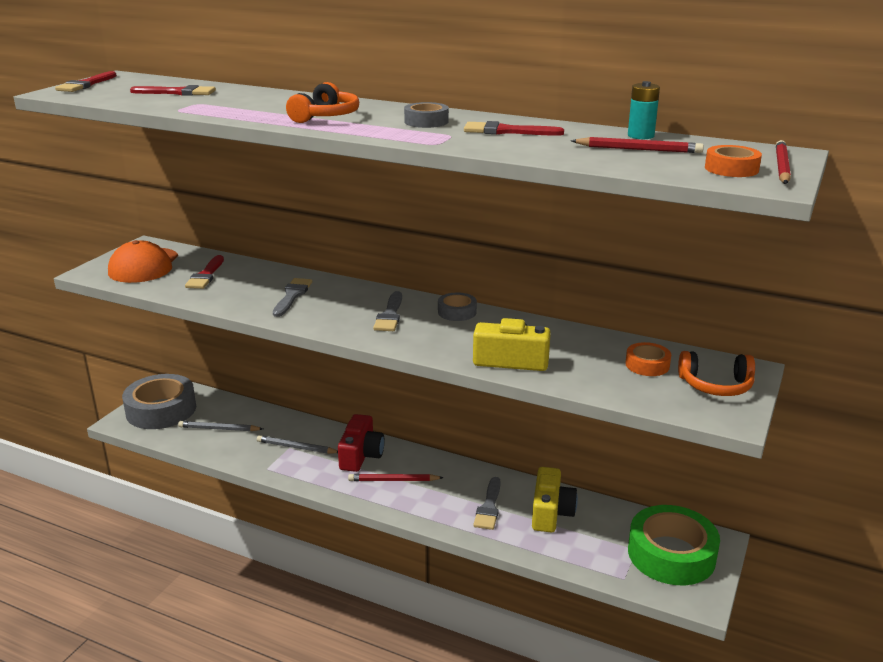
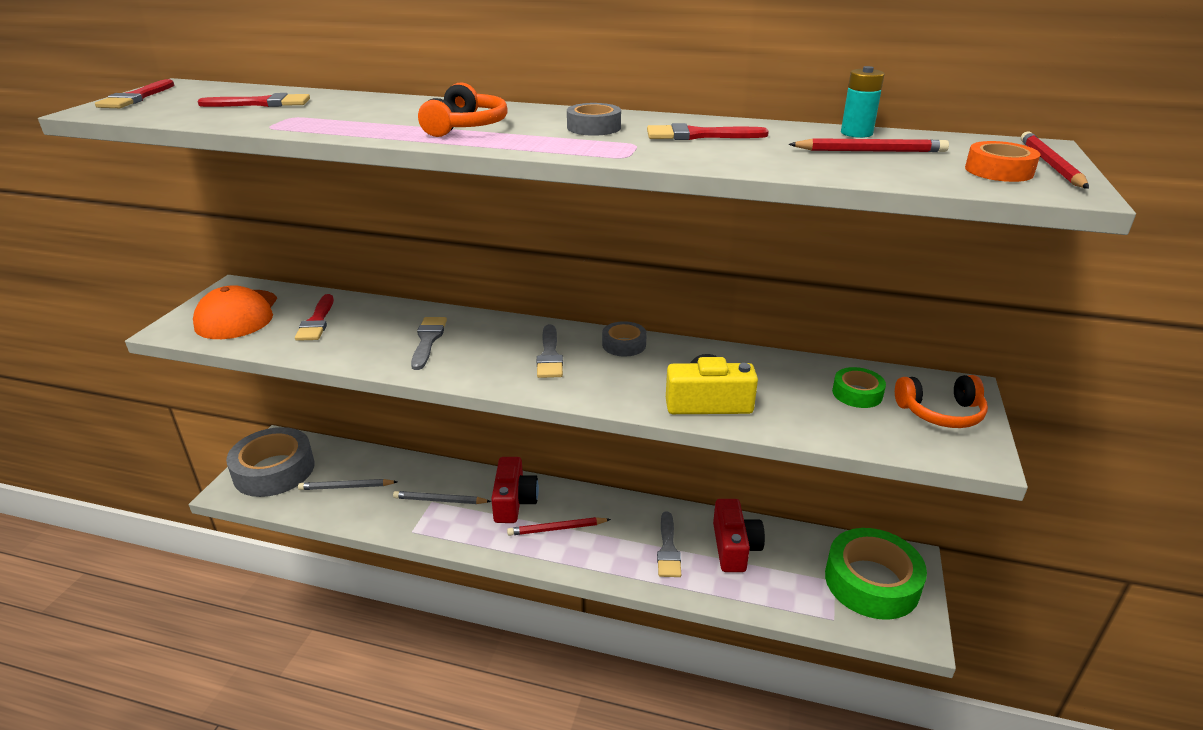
camera: 10 degrees left, 5 degrees up
yellow camera [532,467,578,533] -> red camera [713,499,765,572]
orange tape [625,342,671,376] -> green tape [832,367,886,408]

